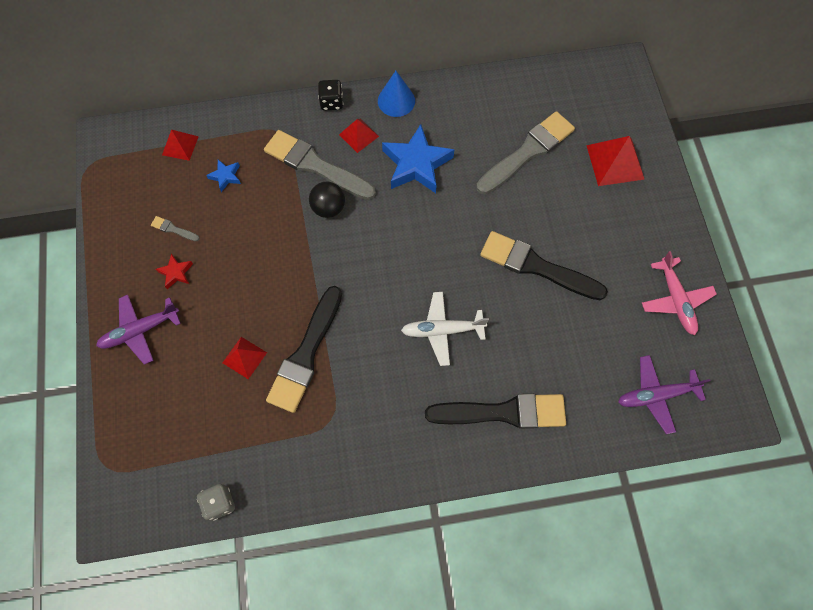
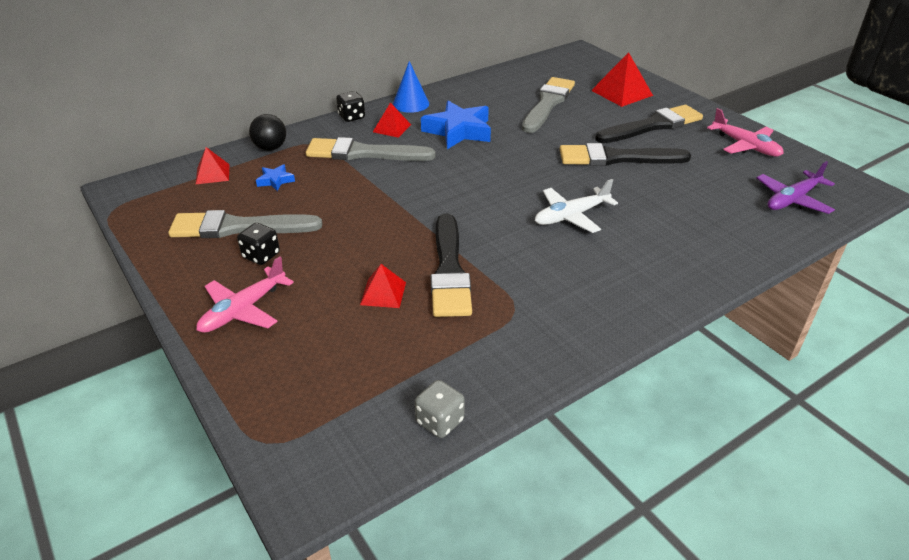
camera: 25 degrees left, 30 degrees down
purple plane [96,295,181,365] -> pink plane [197,256,294,333]
grey brush [151,216,200,241] -> grey brush [168,210,322,238], size x2.46
red star [156,254,193,289] -> black dice [237,223,280,265]
black ball [309,182,345,218] -> black ball moved to [249,114,286,151]
black brush [425,394,566,429] -> black brush moved to [595,105,703,143]

